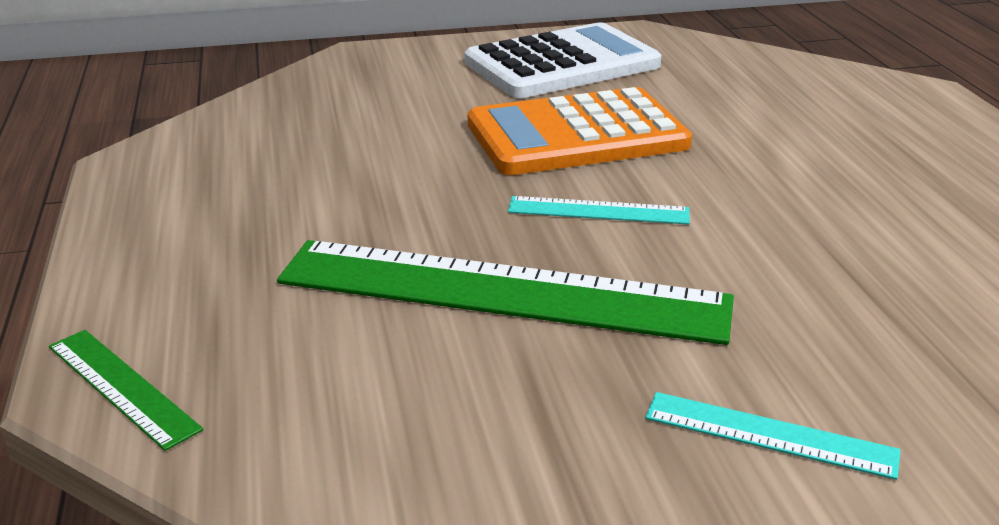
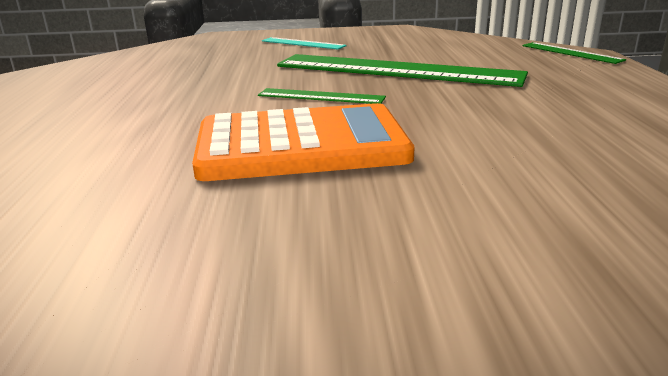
camera: 170 degrees left, 5 degrees down
white calculator [465,22,661,98] -> none
turquoise ruler [508,196,690,224] -> green ruler [258,88,386,104]

